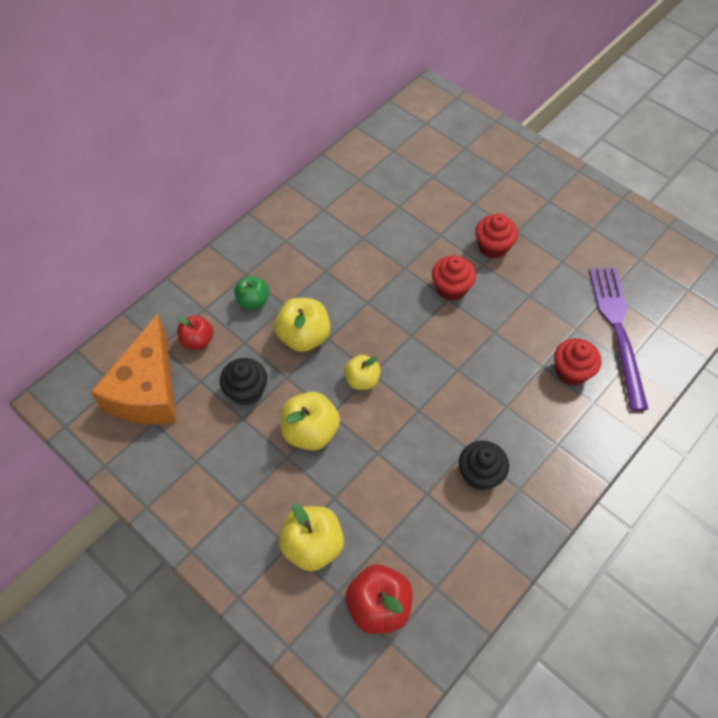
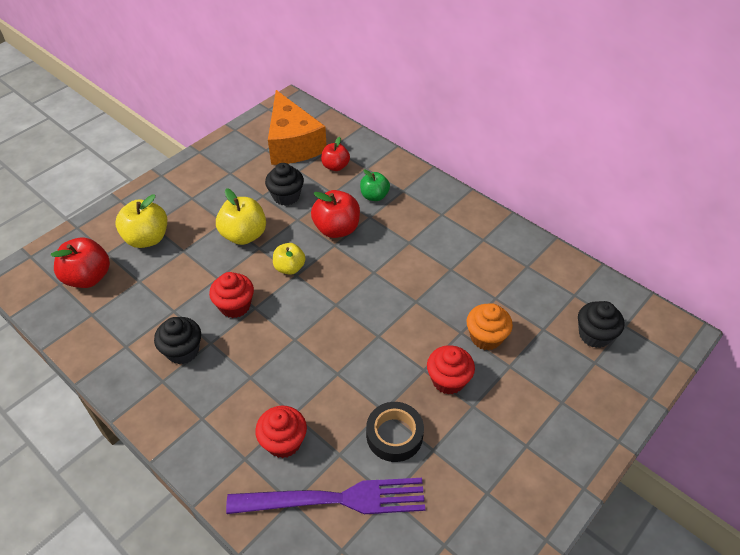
camera: 90 degrees right, 10 degrees down
orange cheese [91,314,176,424] -> orange cheese turned 120 degrees counterclockwise [268,90,327,165]
yellow apple [274,298,331,352] -> red apple [311,190,360,238]
red cupcake [432,256,476,301] -> red cupcake moved to [209,272,254,318]
none -> black tape [366,402,424,462]
none -> orange cupcake [467,303,513,351]
none -> black cupcake [578,301,625,348]

